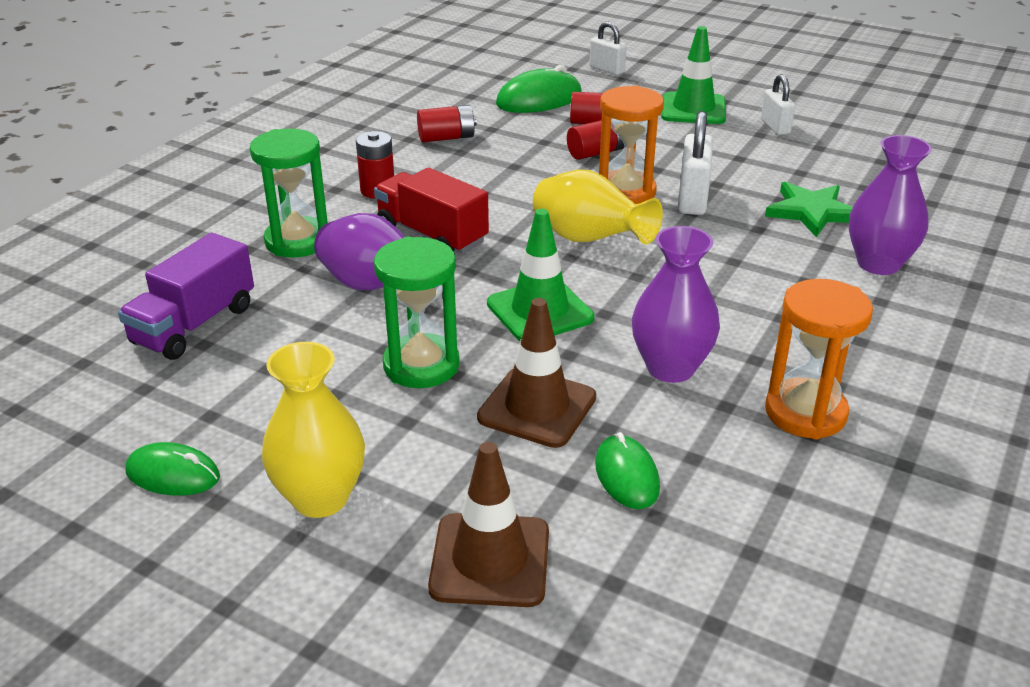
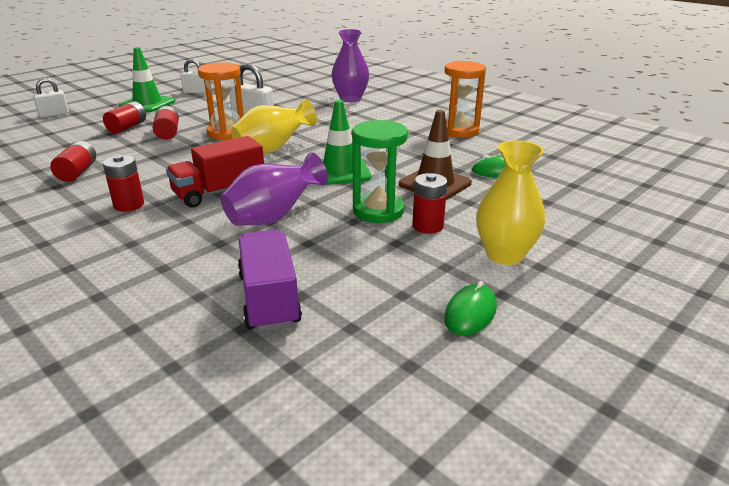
camera: 75 degrees left, 5 degrees down
purple truck [118,233,254,360] -> purple truck turned 150 degrees counterclockwise [238,230,302,332]
green hourglass [250,129,328,258] -> none
brown traffic cone [428,442,549,607] -> none
green mouse [496,65,582,113] -> none
purple vase [632,226,720,383] -> none
green star [765,182,853,237] -> none
none -> red battery [412,173,447,234]

